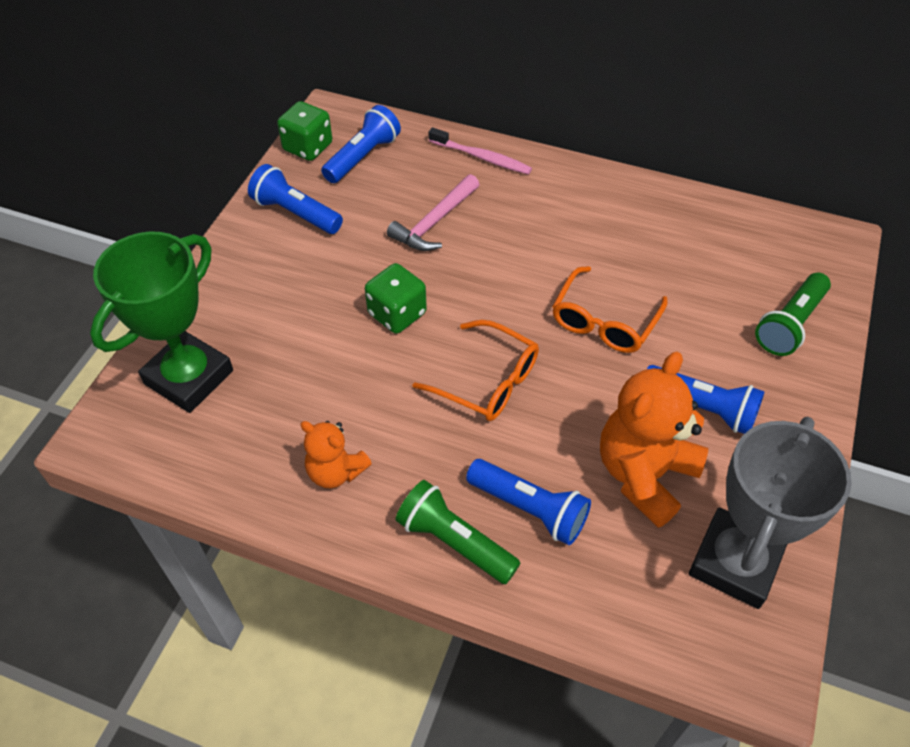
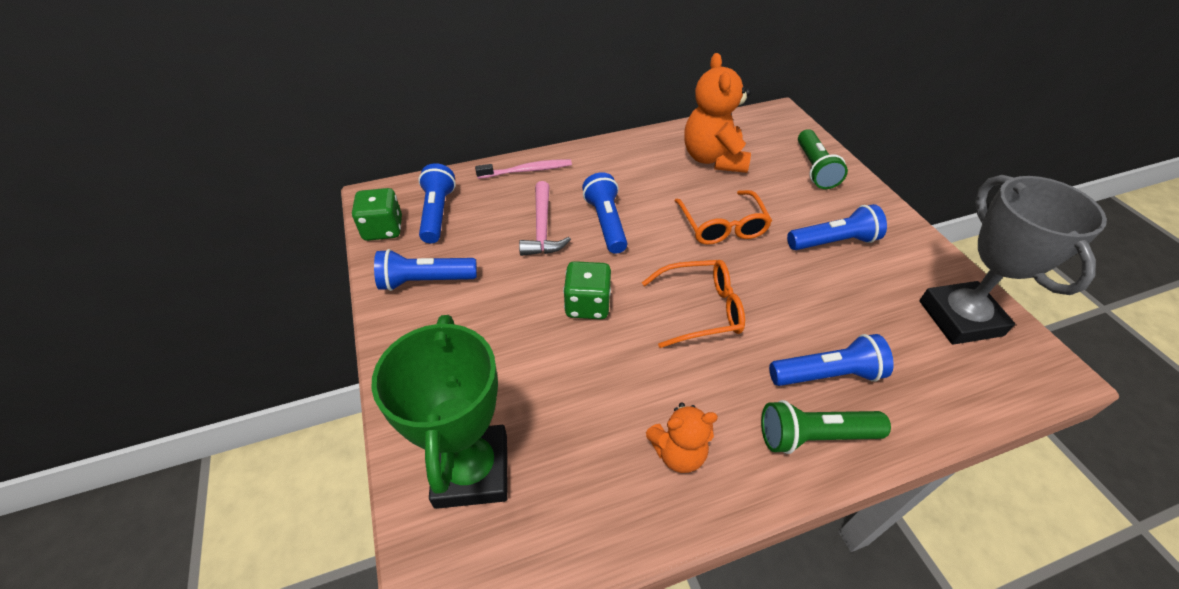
camera: 40 degrees left, 5 degrees down
orange teddy bear [600,352,708,528] -> orange teddy bear moved to [684,53,751,173]
none -> blue flashlight [582,172,627,254]

